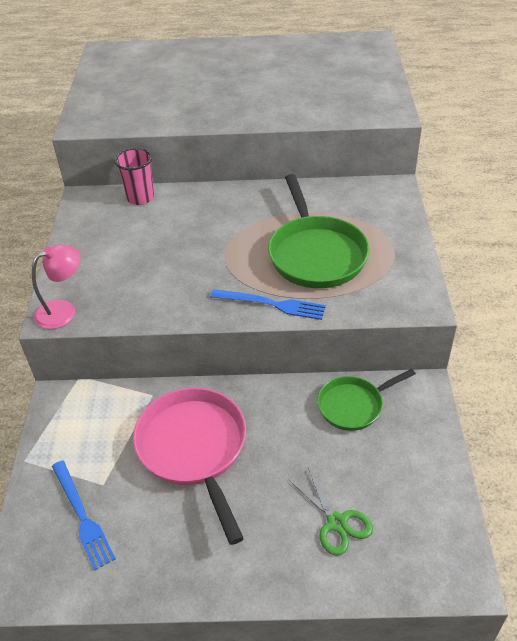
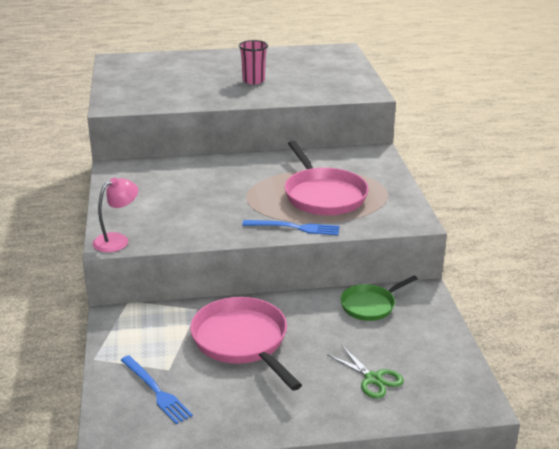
camera: 10 degrees left, 15 degrees down
pink cup [115,148,154,205] -> pink cup moved to [239,40,268,84]
green pan [268,174,370,288] -> pink pan [285,141,369,215]

